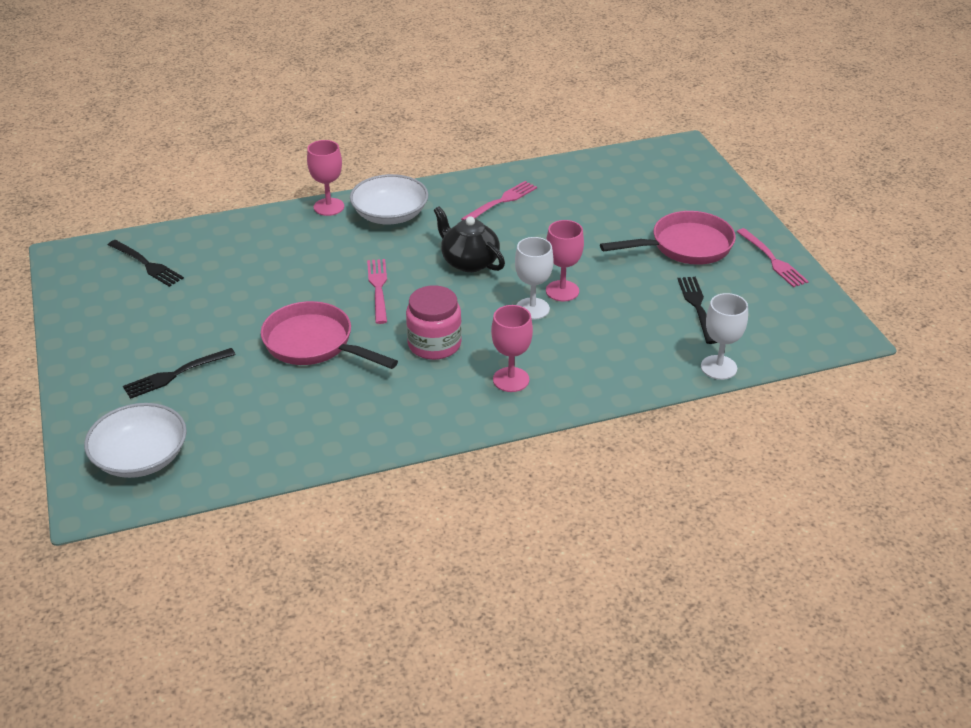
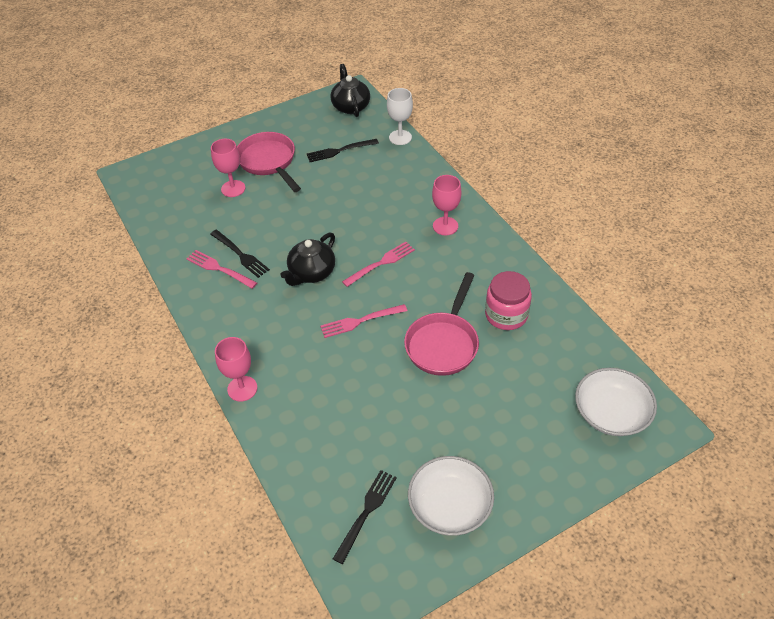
camera: 100 degrees left, 10 degrees up
black fork [123,348,236,399] -> black fork moved to [210,230,270,278]
white bowl [350,174,428,224] -> white bowl moved to [408,456,494,536]
pink jar [406,285,462,360] -> pink jar moved to [485,271,532,330]
white goblet [515,237,553,320] -> none
pink goblet [546,220,584,301] -> pink goblet moved to [211,139,245,197]
pink fork [737,228,809,287] -> pink fork moved to [342,242,415,287]
none -> black teapot [330,64,370,117]

